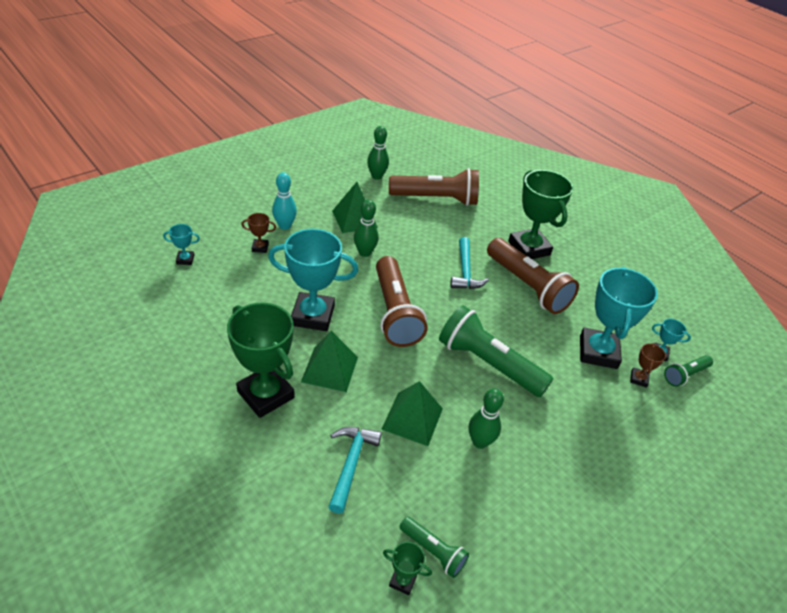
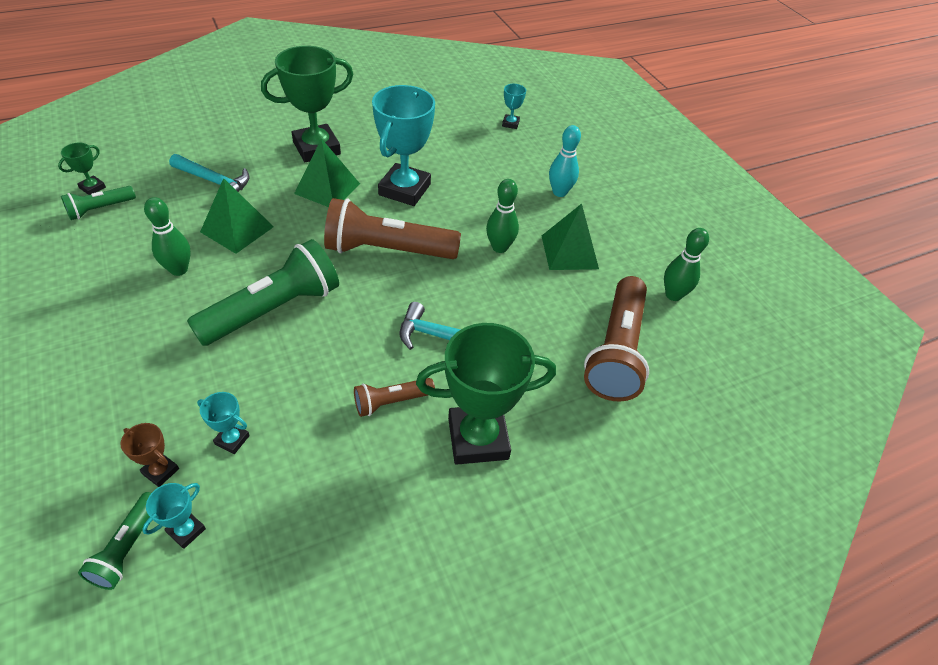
camera: 105 degrees right, 5 degrees up
brown trophy [241,213,276,253] -> none
brown flashlight [487,238,579,314] -> brown flashlight [354,378,435,417], size x0.50
turquoise trophy [580,267,658,369] -> turquoise trophy [197,392,250,454], size x0.44
green flashlight [664,355,713,387] -> green flashlight turned 150 degrees counterclockwise [78,492,151,590]

